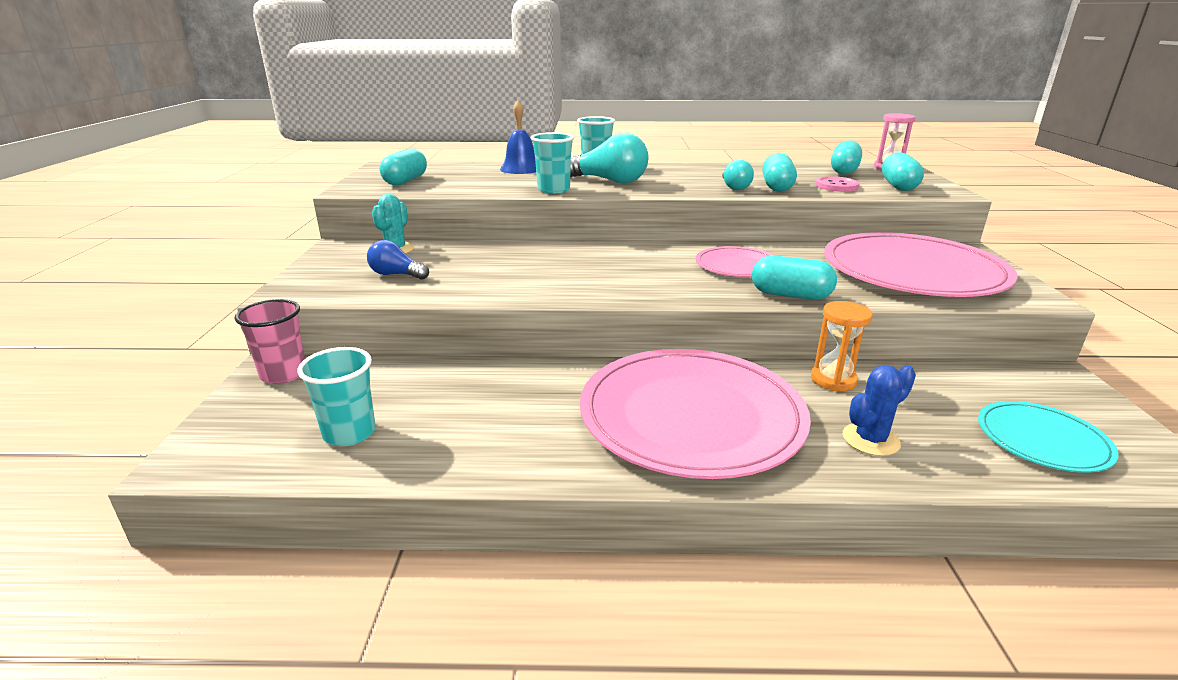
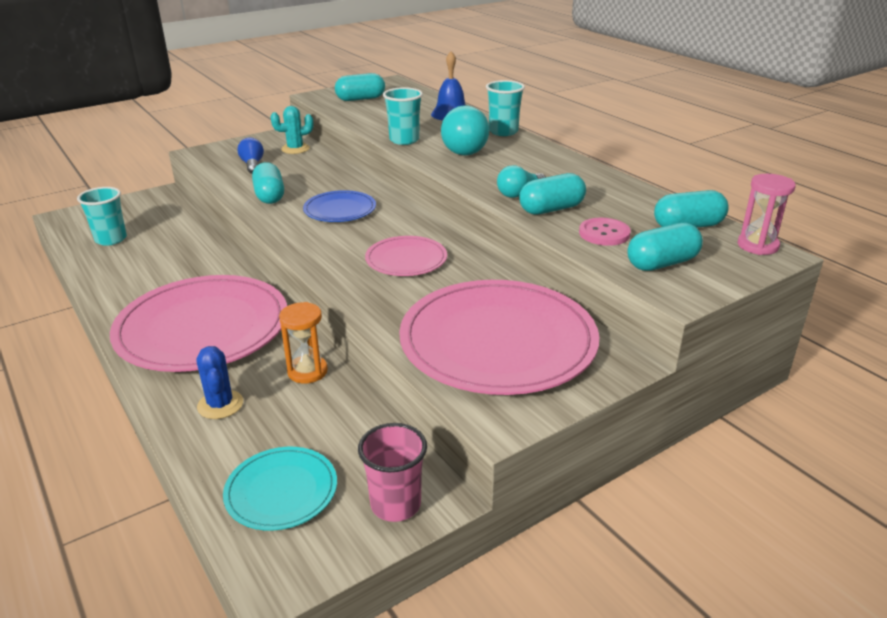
camera: 55 degrees right, 5 degrees up
pink cup [234,299,305,384] -> pink cup moved to [358,423,427,522]
turquoise capsule [752,255,837,300] -> turquoise capsule moved to [252,162,284,204]
blue cactus [843,365,916,456] -> blue cactus turned 45 degrees clockwise [196,346,243,419]
none -> blue plate [303,190,376,222]

